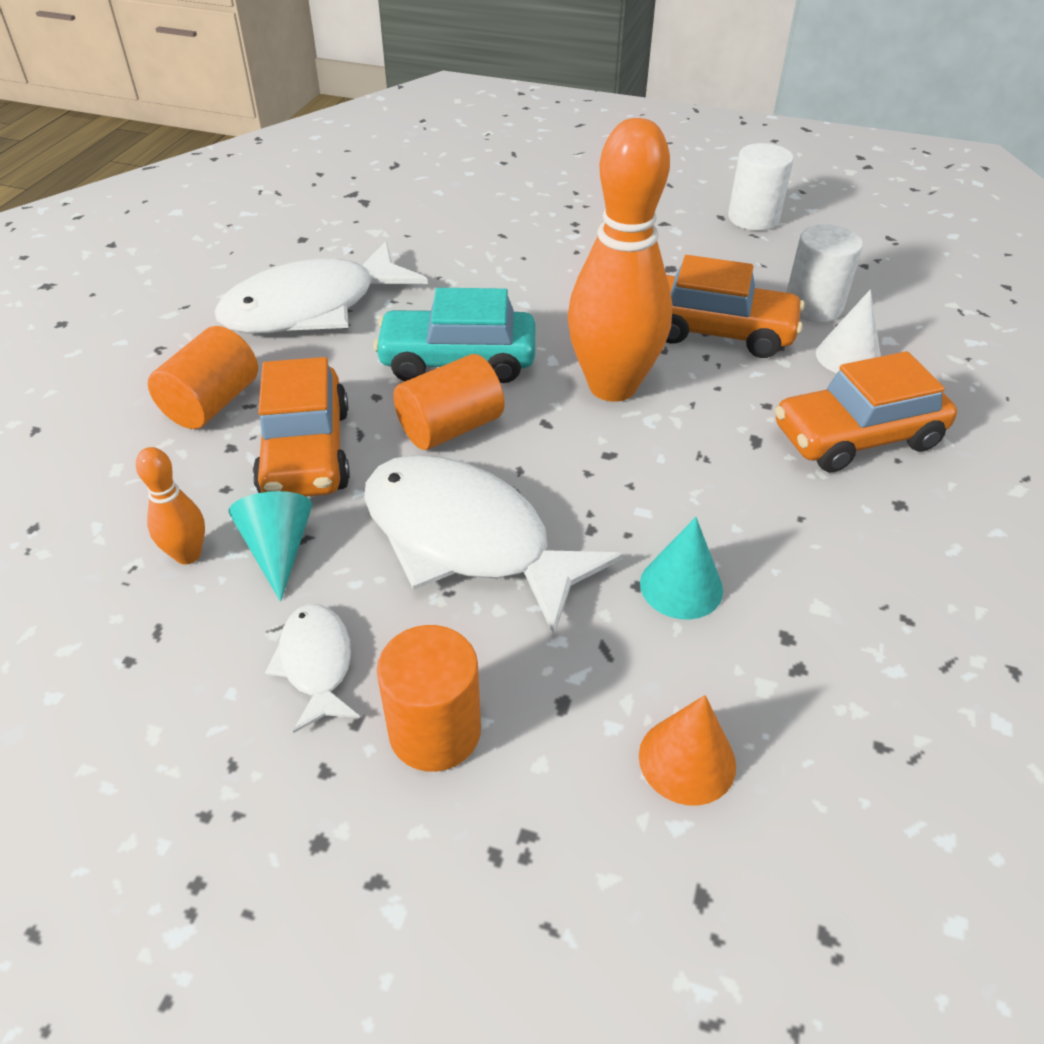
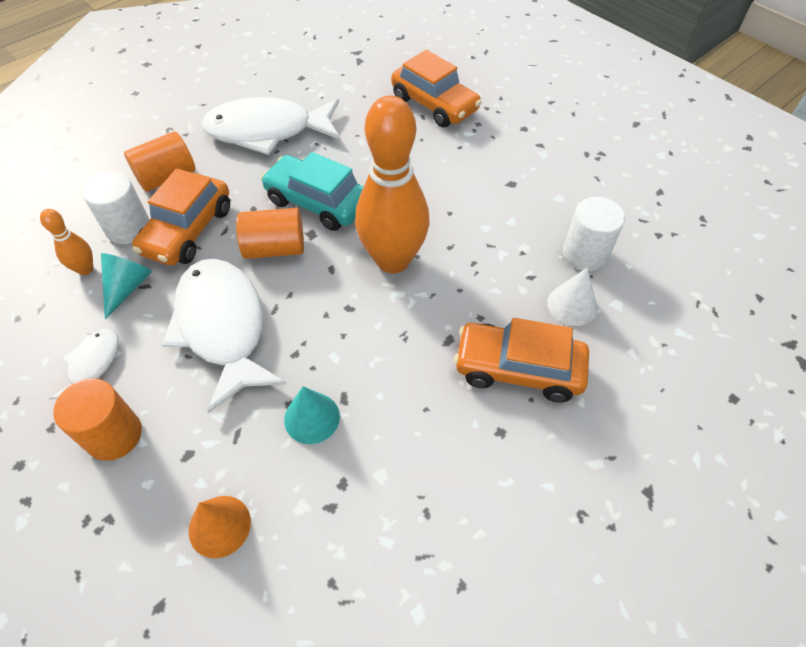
camera: 30 degrees right, 10 degrees up
orange car [666,255,805,358] -> orange car moved to [391,50,482,128]
white cylinder [728,143,794,231] -> white cylinder moved to [82,171,150,244]

